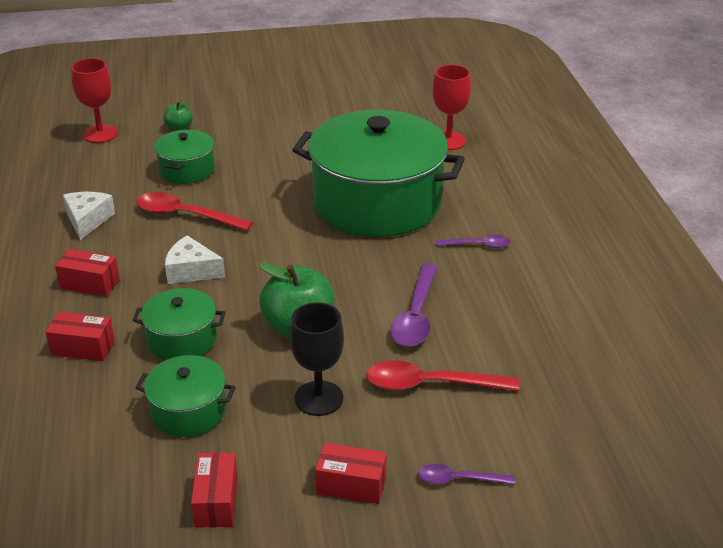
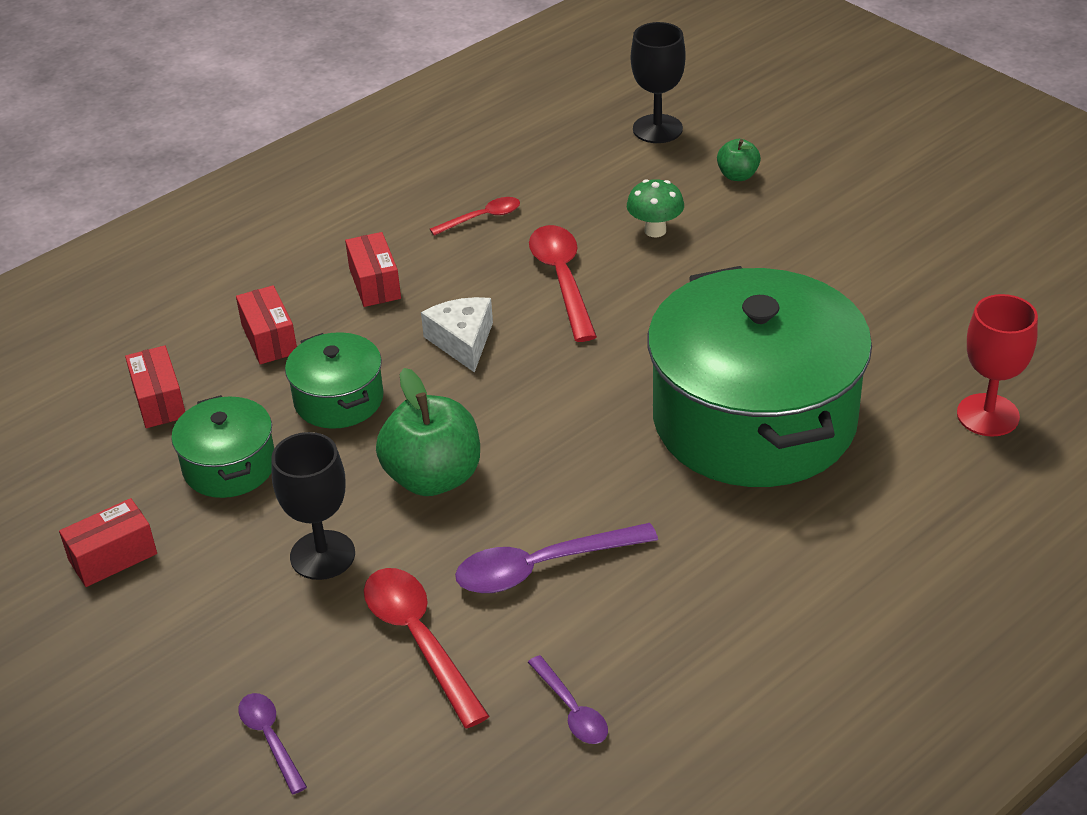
camera: 60 degrees right, 5 degrees up
white cheese [63,192,115,240] -> red spoon [430,197,520,236]
red goblet [71,58,118,143] -> black goblet [631,22,686,143]
green pot [154,130,215,184] -> green mushroom [627,179,684,237]
red box [315,443,387,504] -> red box moved to [125,345,185,428]
purple spoon [436,235,511,248] -> purple spoon moved to [528,655,608,744]

